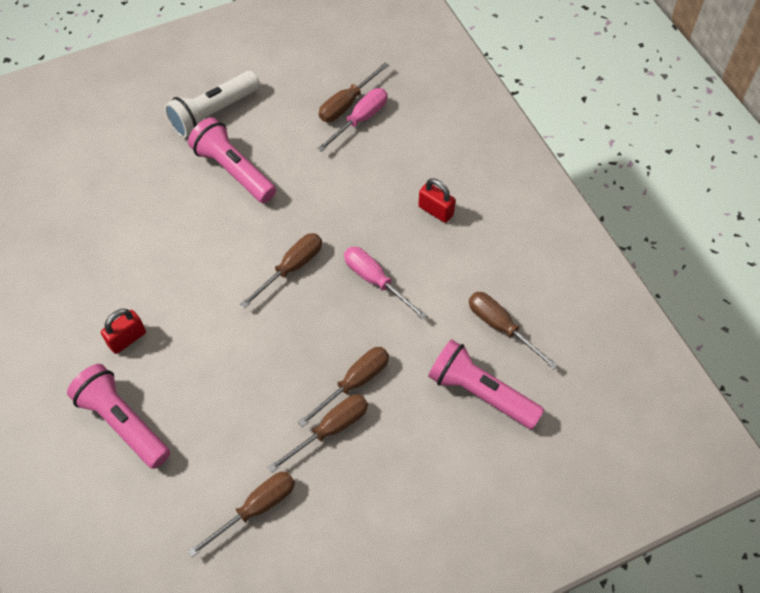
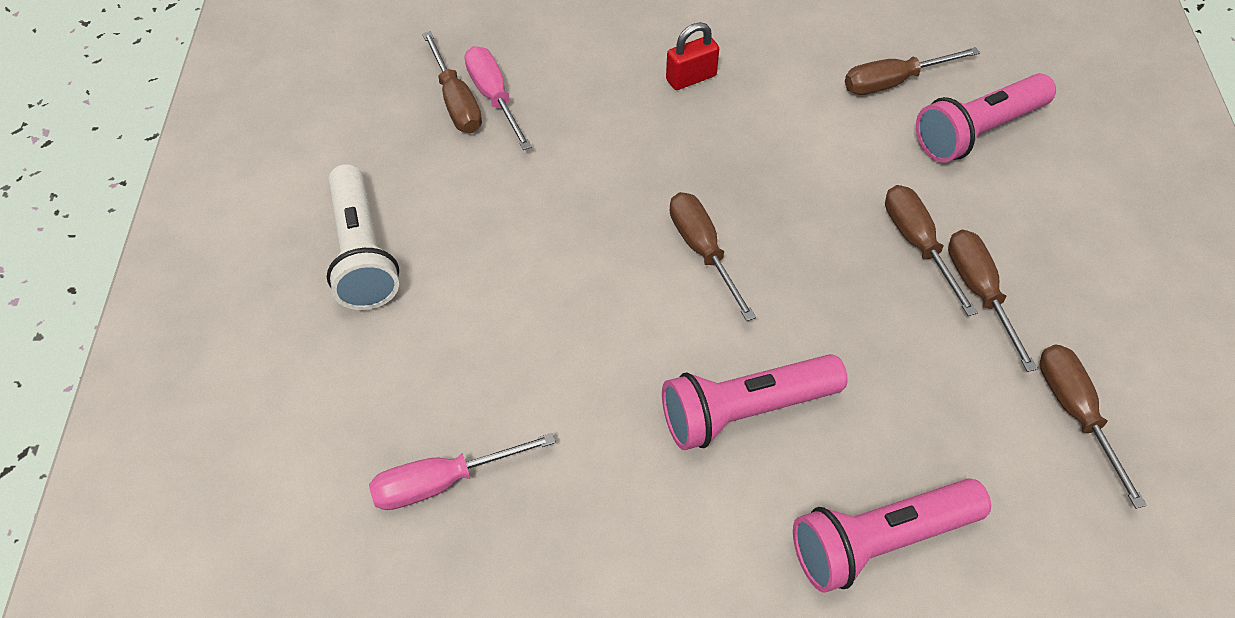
camera: 65 degrees left, 5 degrees down
red padlock [101,309,146,354] -> none
pink flashlight [188,117,276,203] -> pink flashlight moved to [662,354,848,450]
pink screwdriver [344,247,427,320] -> pink screwdriver moved to [369,433,556,510]

